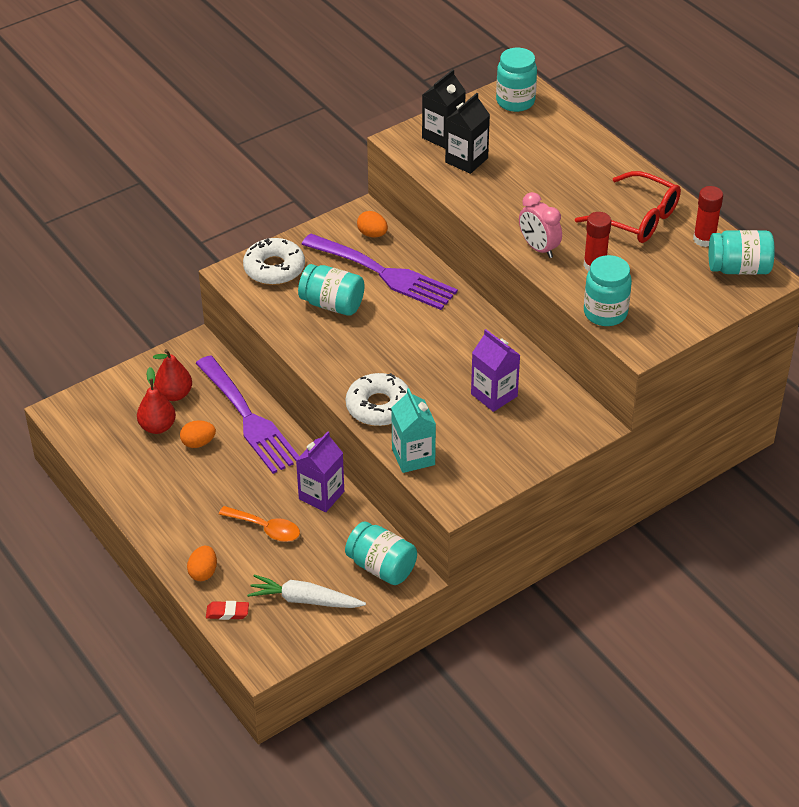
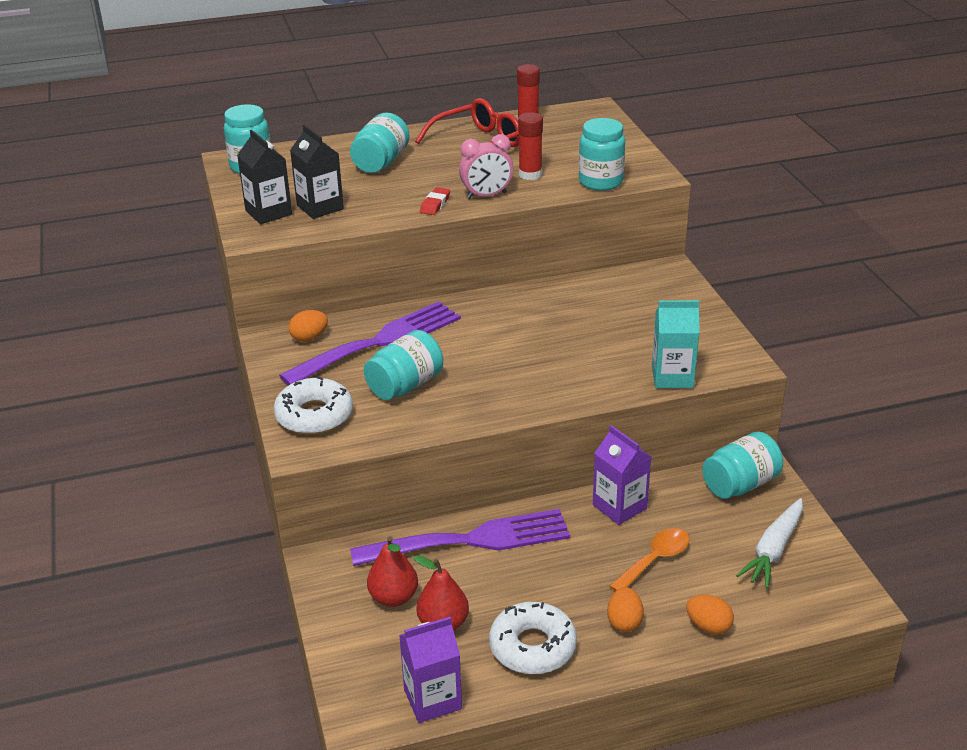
camera: 70 degrees left, 10 degrees down
orange egg [180,420,216,448] -> orange egg moved to [607,587,644,632]
red eraser [206,601,249,620] -> red eraser moved to [420,187,450,215]
white donut [346,373,412,426] -> white donut moved to [489,602,577,674]
purple carton [471,329,520,412] -> purple carton moved to [399,617,462,723]
turquoise jar [709,230,775,275] -> turquoise jar moved to [350,113,409,173]

